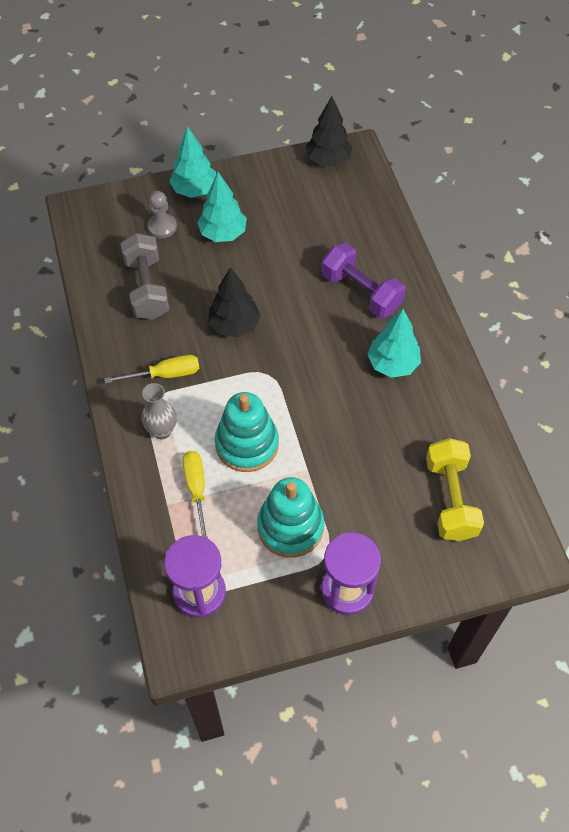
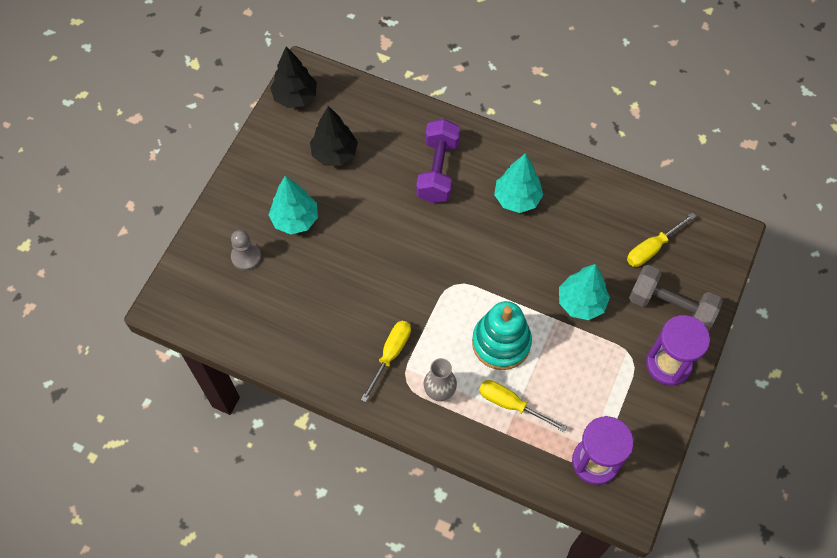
camera: 50 degrees left, 5 degrees up
grey dumbbell [120,233,169,320] -> grey dumbbell moved to [629,265,723,332]
turquoise tree [169,126,216,198] -> turquoise tree moved to [559,264,610,320]
black tree [208,268,261,337] -> black tree moved to [310,106,358,166]
turquoise stacking toy [257,477,324,558] -> none
purple dumbbell [321,243,406,318] -> purple dumbbell turned 75 degrees counterclockwise [416,119,460,203]
yellow dumbbell [426,438,484,541] -> yellow screwdriver [627,213,696,267]

